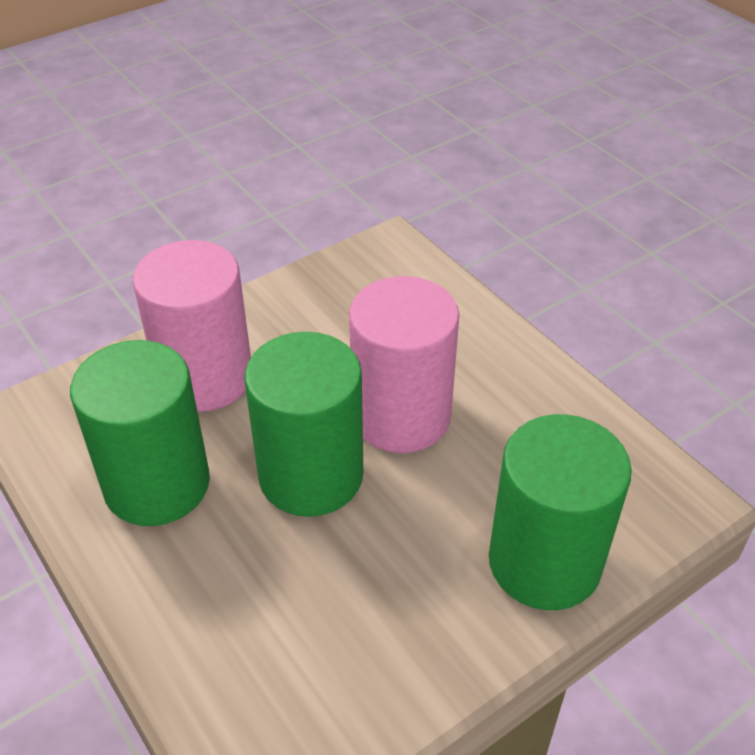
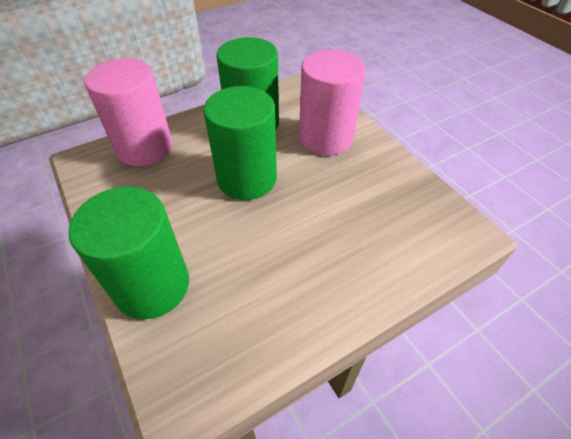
camera: 95 degrees right, 5 degrees up
pink cylinder [349,276,459,453] -> pink cylinder moved to [85,58,172,166]

